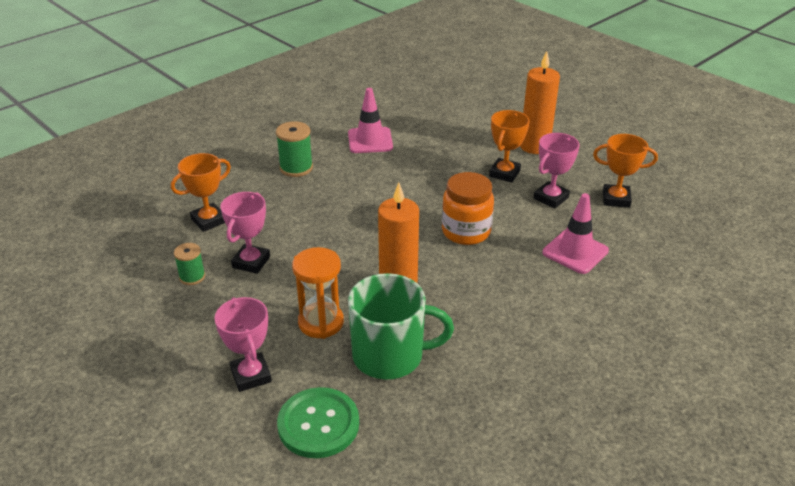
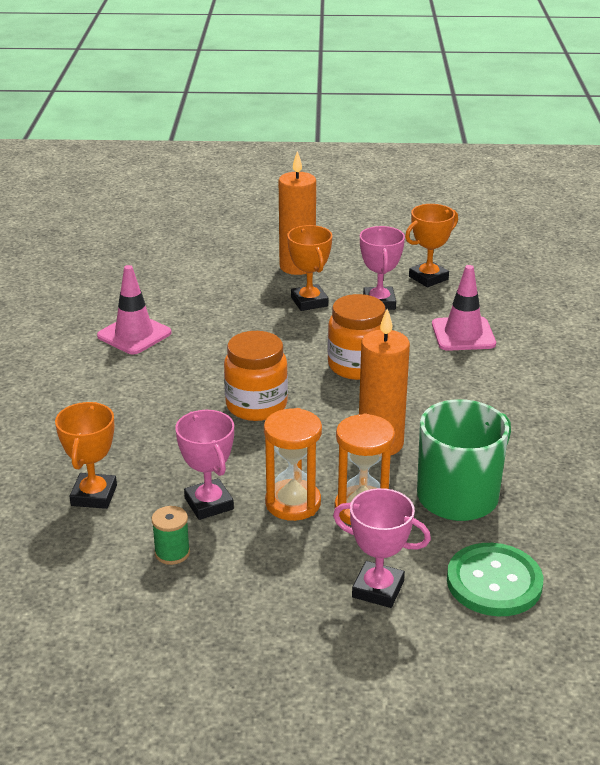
camera: 45 degrees left, 5 degrees down
green spool [276,121,313,177] -> none
none -> orange jar [224,331,288,421]
none -> orange hourglass [264,408,322,521]

